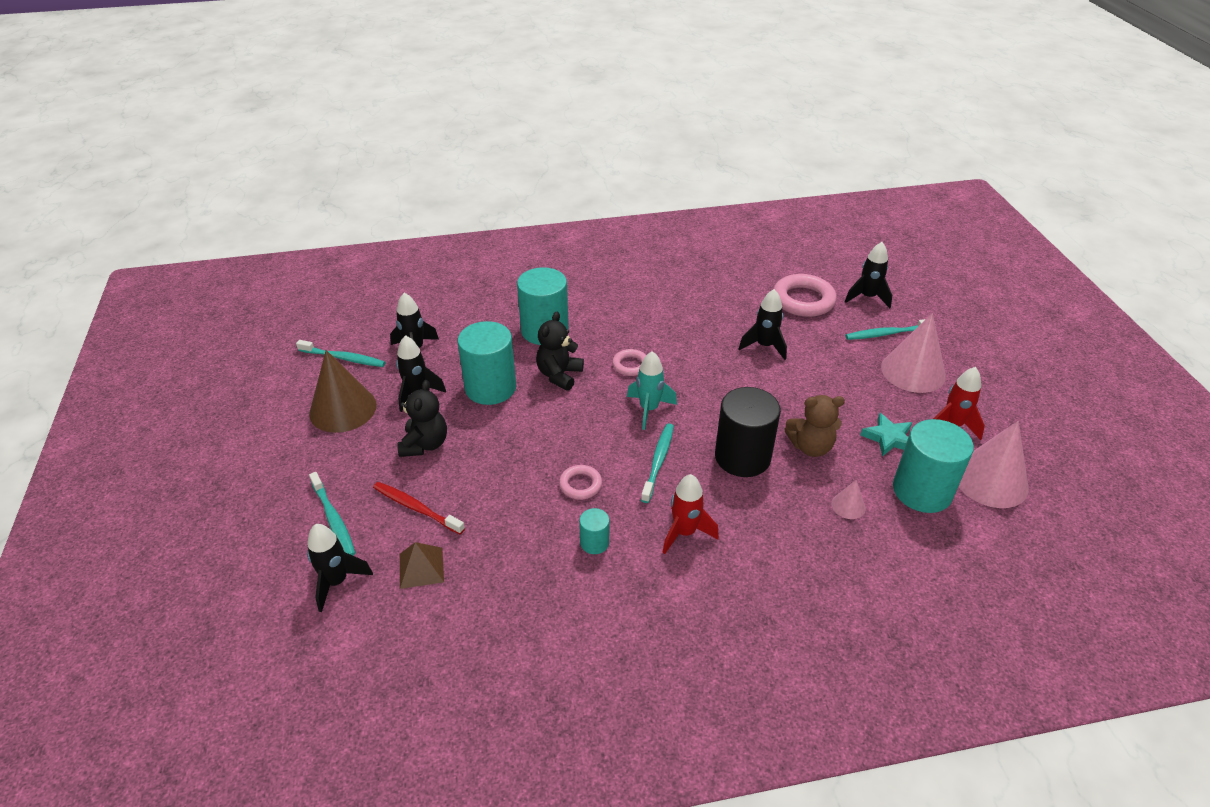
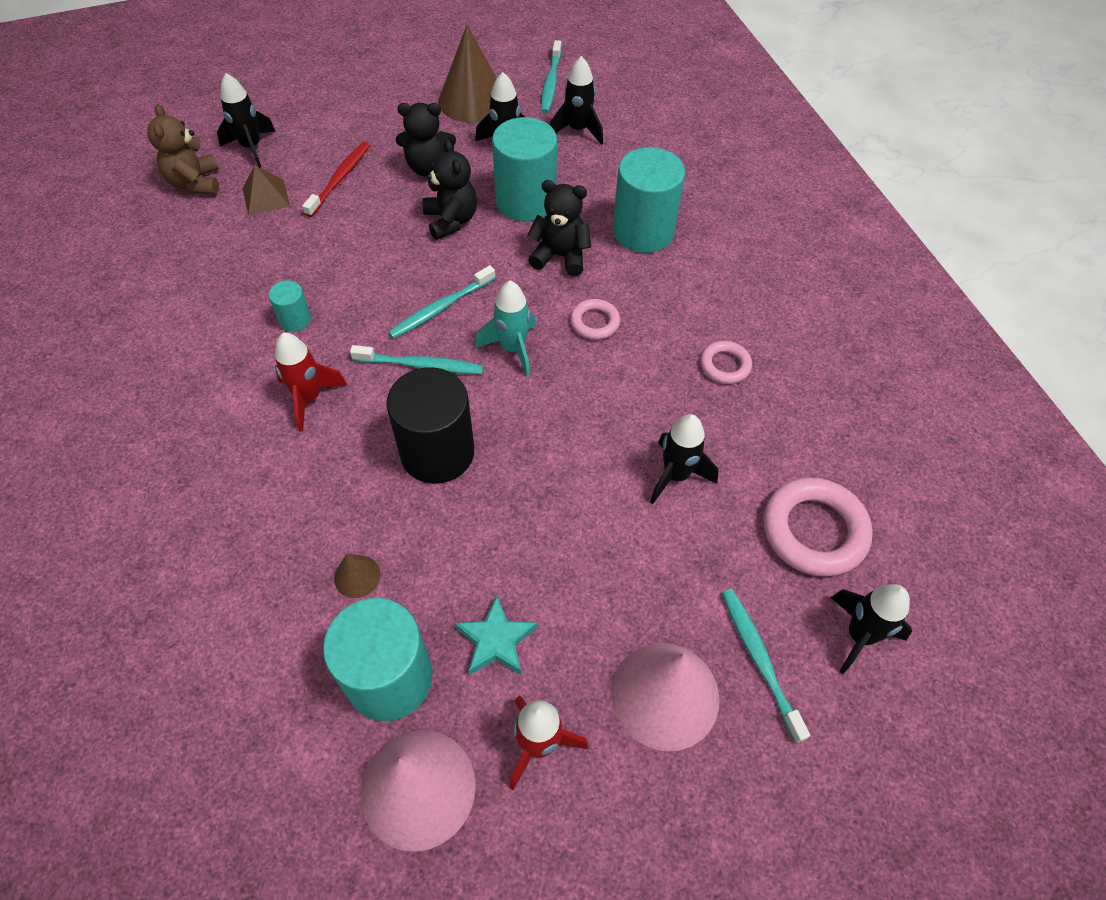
camera: 80 degrees right, 15 degrees up
turquoise toothbrush [309,472,356,556] -> turquoise toothbrush moved to [388,265,495,339]
pink ring [559,465,602,500] -> pink ring moved to [700,341,752,384]
brown teddy bear [784,395,845,457] -> brown teddy bear moved to [147,104,219,195]
pink cone [831,480,866,519] -> brown cone [334,554,380,598]
none -> black teddy bear [422,139,477,240]

